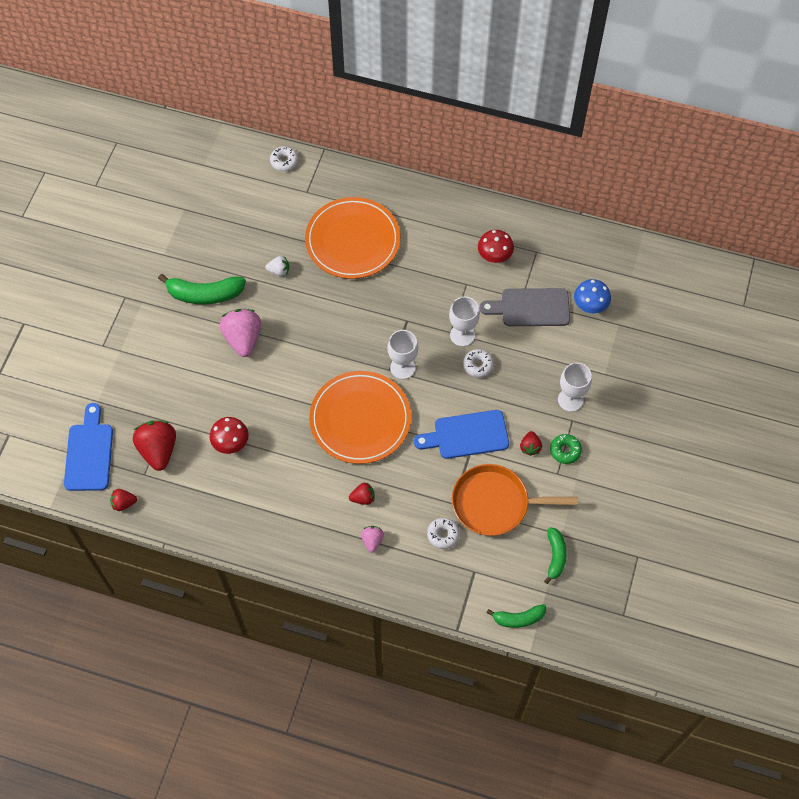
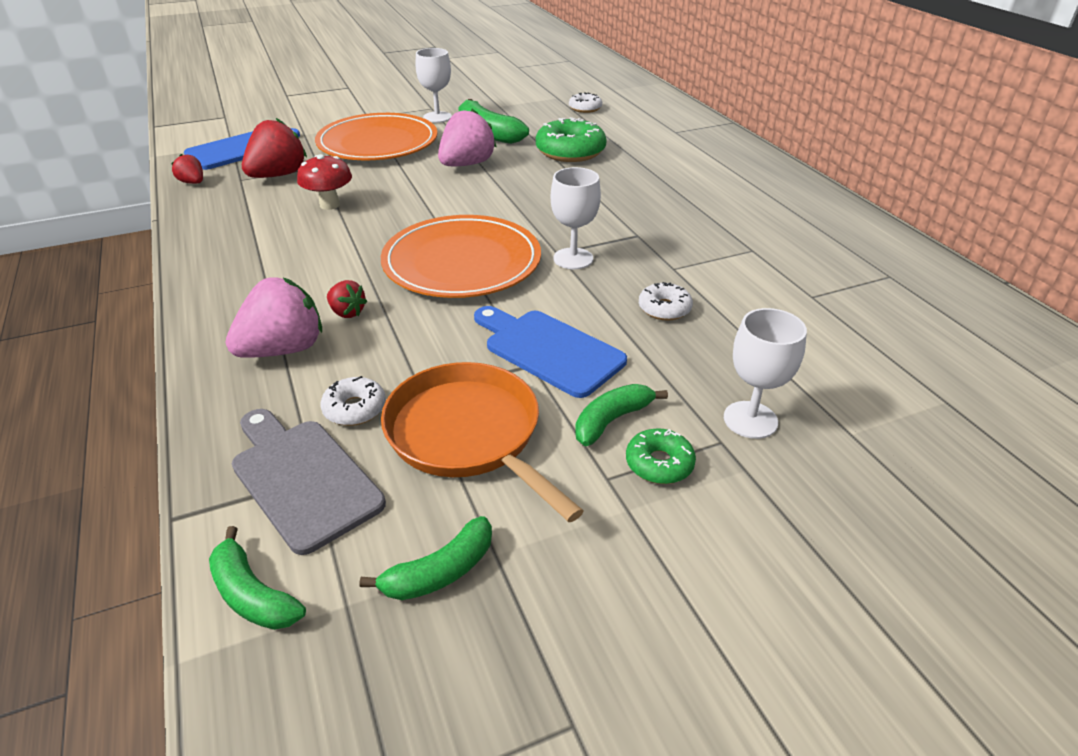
camera: 50 degrees right, 25 degrees down
white strawberry [265,256,289,276] -> green donut [536,117,607,162]
white donut [270,146,298,171] -> white donut moved to [569,92,602,113]
orange plate [305,197,400,279] -> orange plate moved to [315,113,438,160]
pink strawberry [361,526,384,553] -> pink strawberry [225,277,322,358], size x1.95
white goblet [449,297,480,346] -> white goblet moved to [415,48,452,123]
red mushroom [478,230,514,263] -> none
grey cutting board [480,288,570,326] -> grey cutting board moved to [232,409,386,555]
red strawberry [520,431,542,456] -> green banana [575,384,668,446]
blue mushroom [574,279,611,313] -> none

